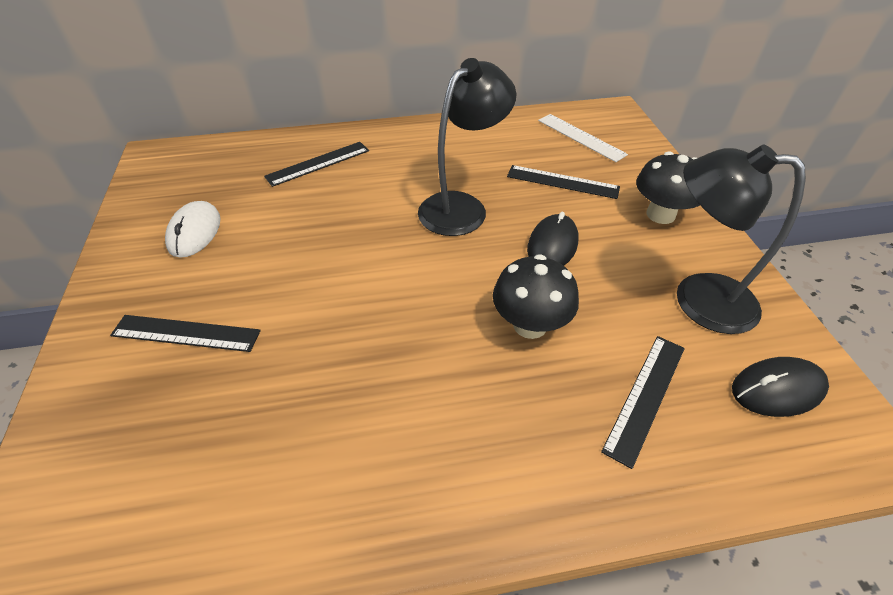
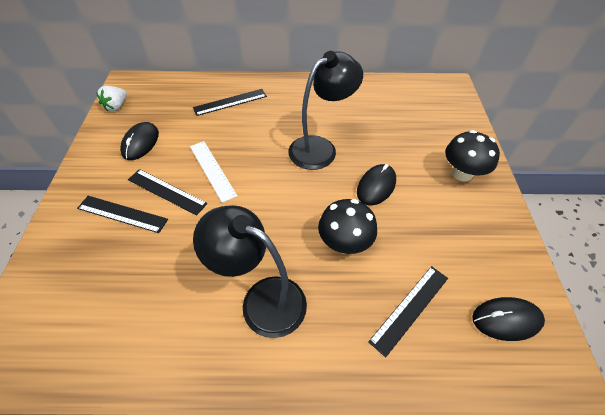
camera: 10 degrees right, 5 degrees up
white mouse [165,201,220,258] -> black mouse [120,122,159,160]
black ruler [507,165,620,199] -> black ruler moved to [128,169,207,216]
white ruler [538,114,628,162] -> white ruler moved to [190,141,237,203]
black lamp [677,145,806,334] -> black lamp moved to [193,205,307,338]
none -> white strawberry [96,86,127,111]

